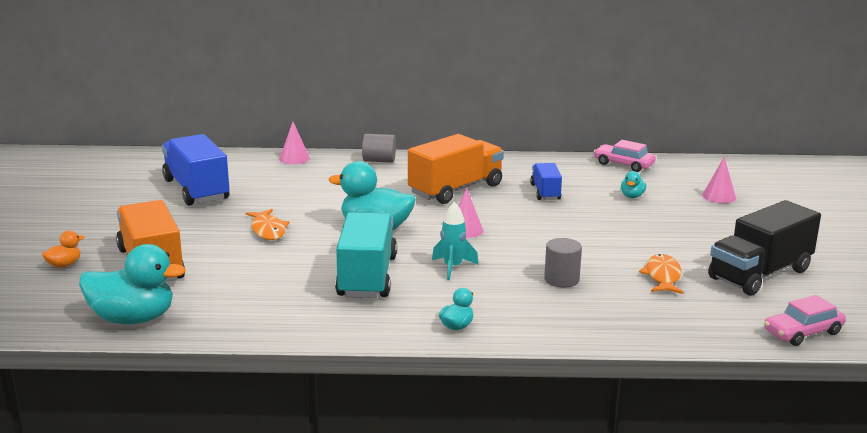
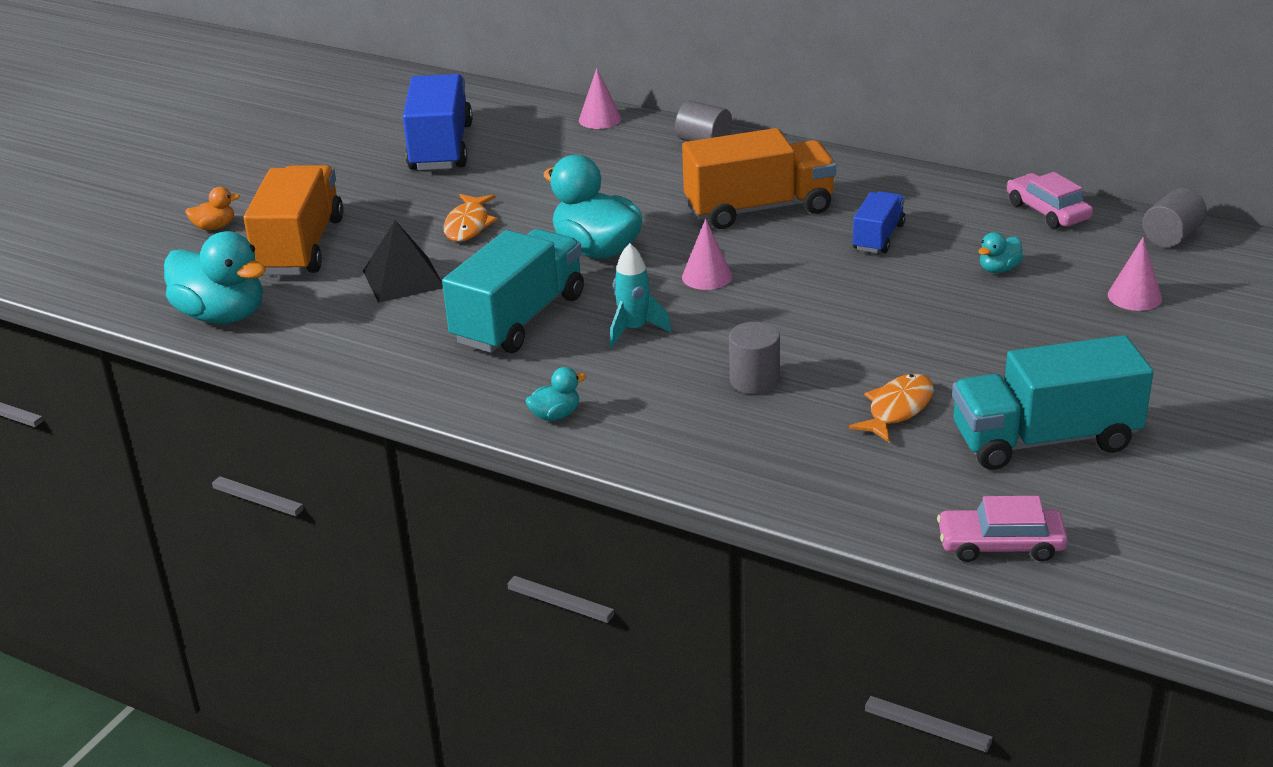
camera: 30 degrees right, 10 degrees up
black truck [708,200,821,296] -> turquoise truck [952,335,1153,470]
none -> black pyramid [363,220,443,303]
none -> grey cylinder [1143,188,1207,248]

